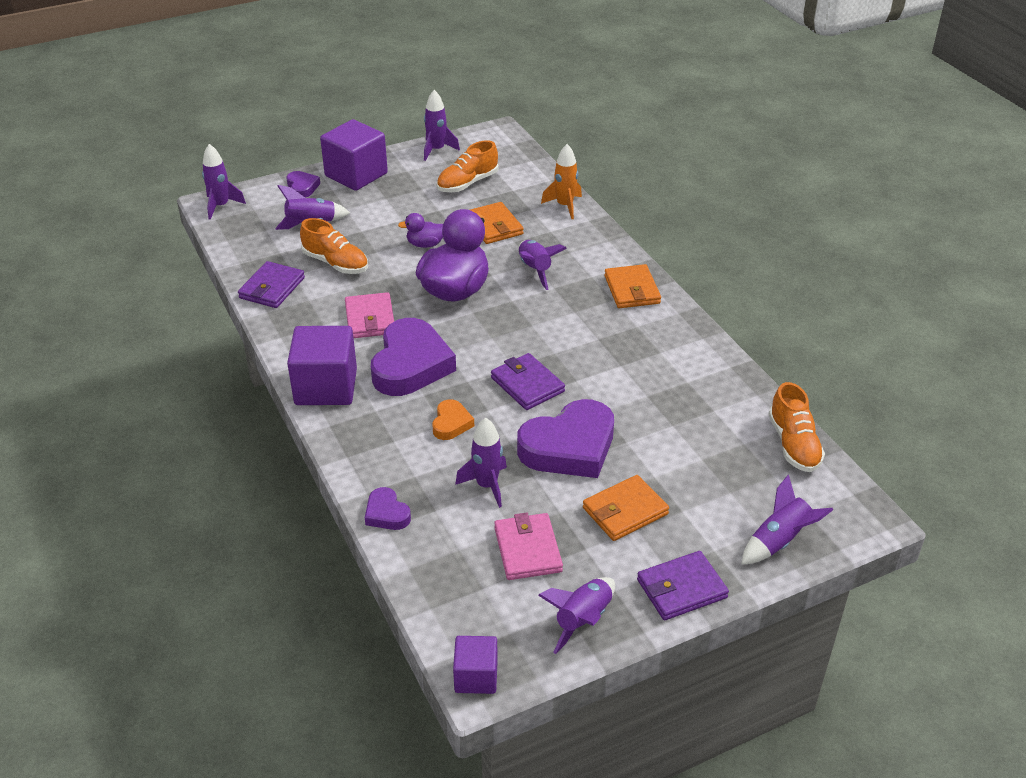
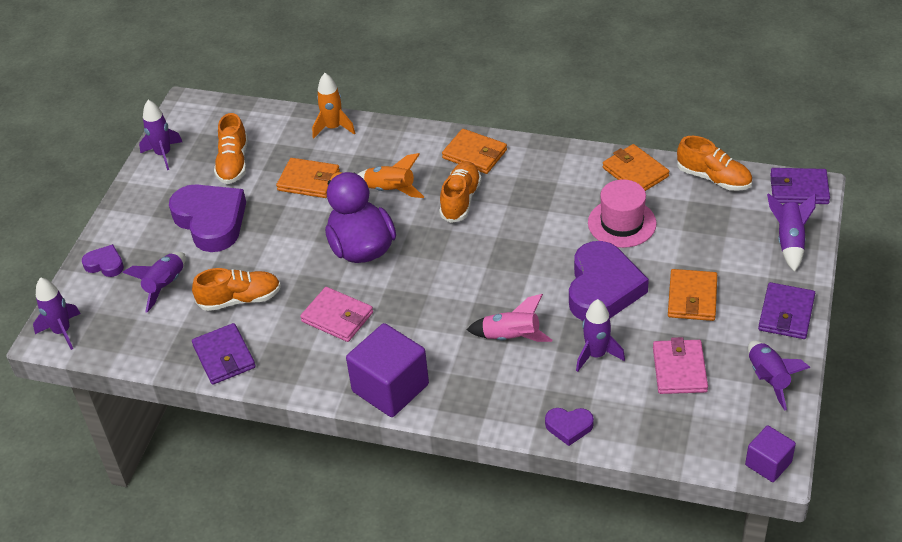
camera: 45 degrees left, 5 degrees up
purple cube [320,119,388,191] -> none
purple heart [371,318,456,396] -> purple heart moved to [169,184,246,252]
purple duck [398,213,443,248] -> none
orange heart [432,399,474,440] -> pink rocket [466,294,552,342]
purple wallet [491,353,565,410] -> purple wallet moved to [770,168,830,204]
pink wallet [494,512,563,580] -> pink wallet turned 60 degrees clockwise [653,337,708,394]
purple rocket [519,240,567,290] -> orange rocket [358,153,424,198]
none -> orange shoe [439,161,481,223]
none -> pink hat [588,179,657,248]
none -> orange wallet [603,144,669,191]

